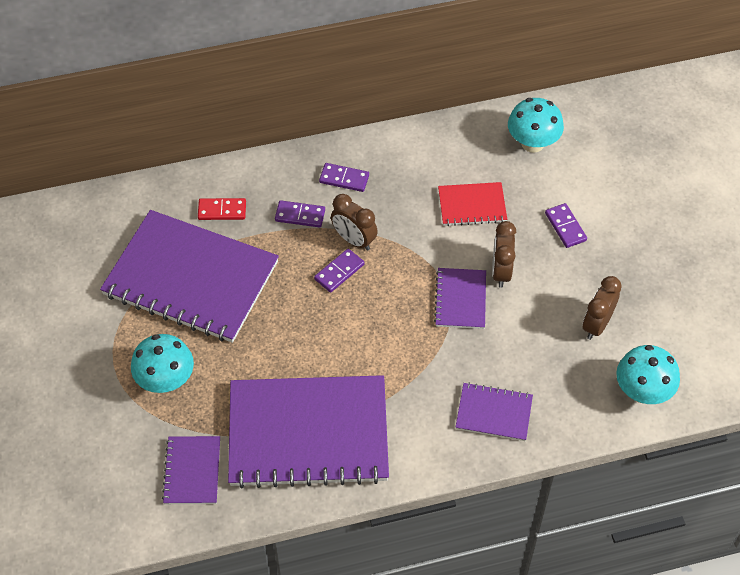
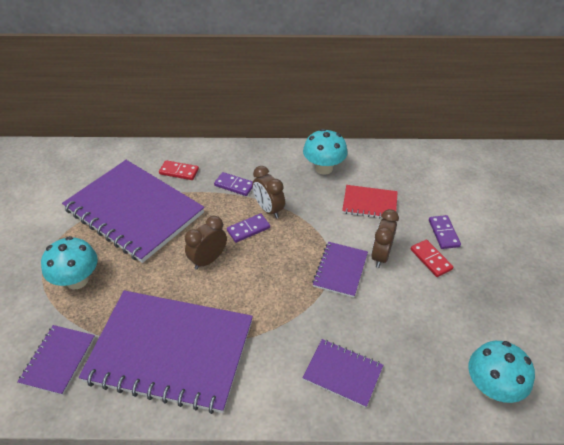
camera: 15 degrees right, 10 degrees down
purple domino [319,163,369,192] -> none
turquoise mushroom [508,98,564,153] -> turquoise mushroom moved to [303,129,347,175]
brown clock [583,276,622,340] -> brown clock moved to [185,216,227,270]
none -> red domino [411,239,453,277]

